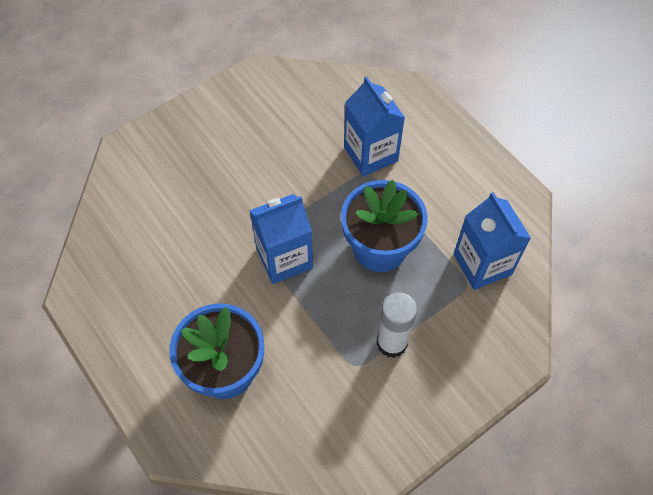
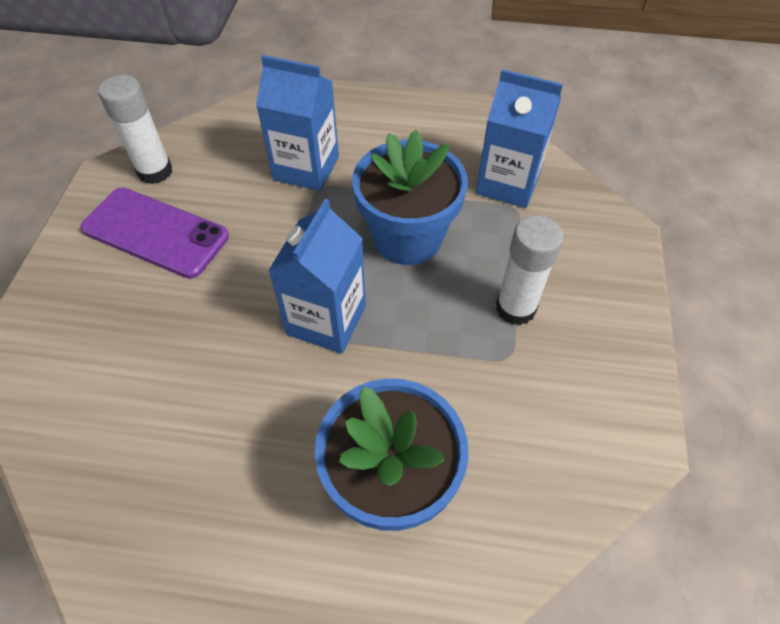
camera: 45 degrees left, 5 degrees down
none -> purple phone [81,188,229,278]
none -> white glue stick [98,75,172,184]

